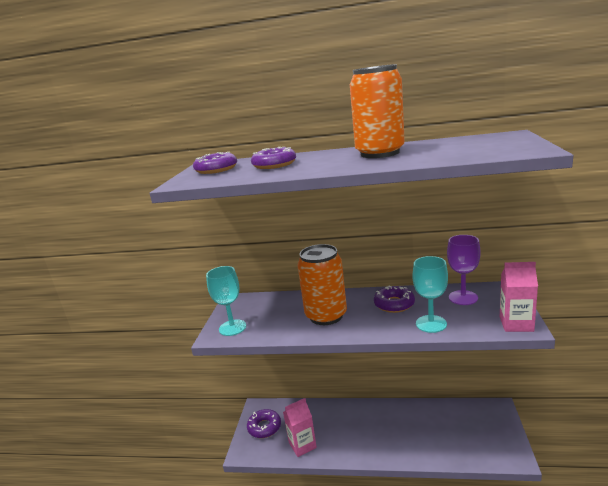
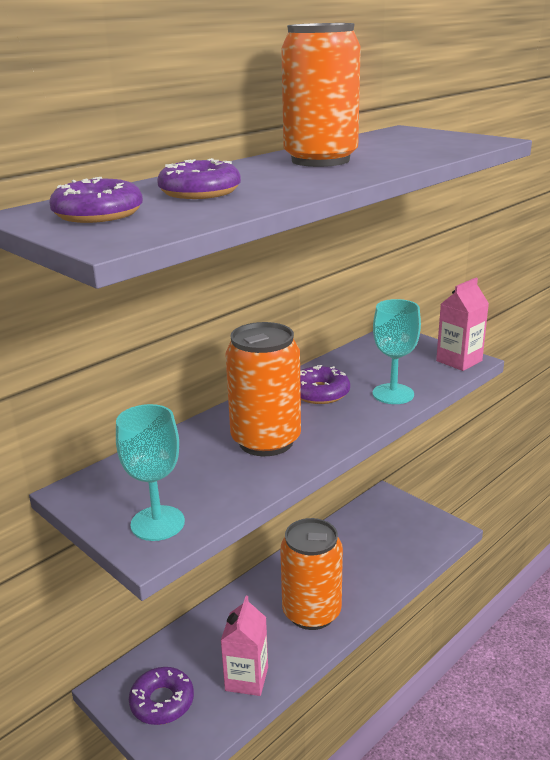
camera: 55 degrees left, 5 degrees up
purple goblet [447,235,481,305] -> none
none -> orange can [280,518,343,630]

